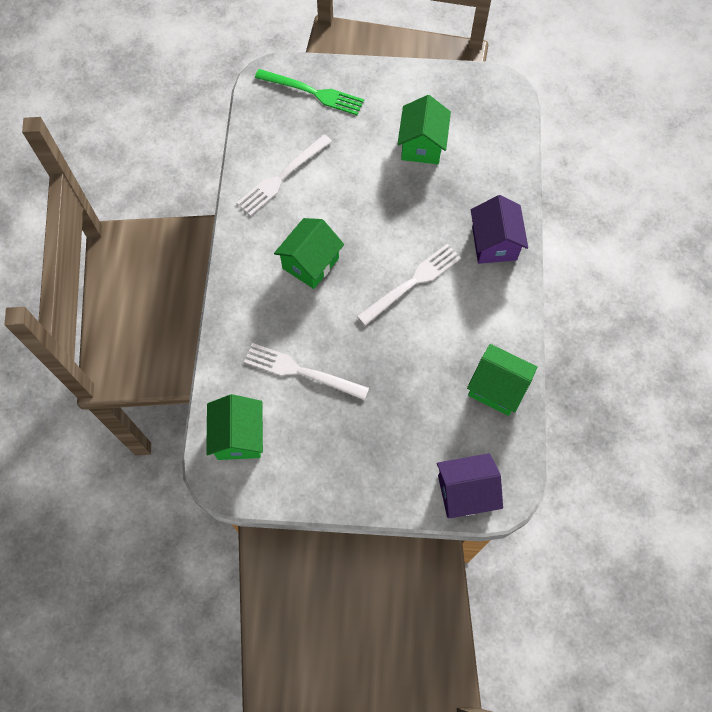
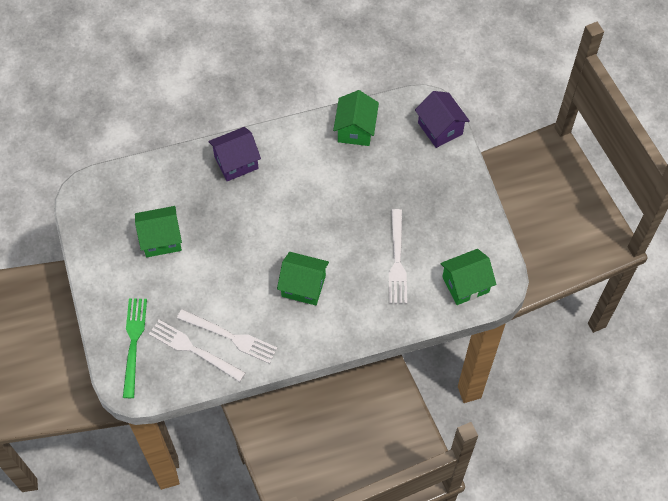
camera: 110 degrees left, 5 degrees down
white fork [357,244,461,326] -> white fork moved to [149,320,245,382]

